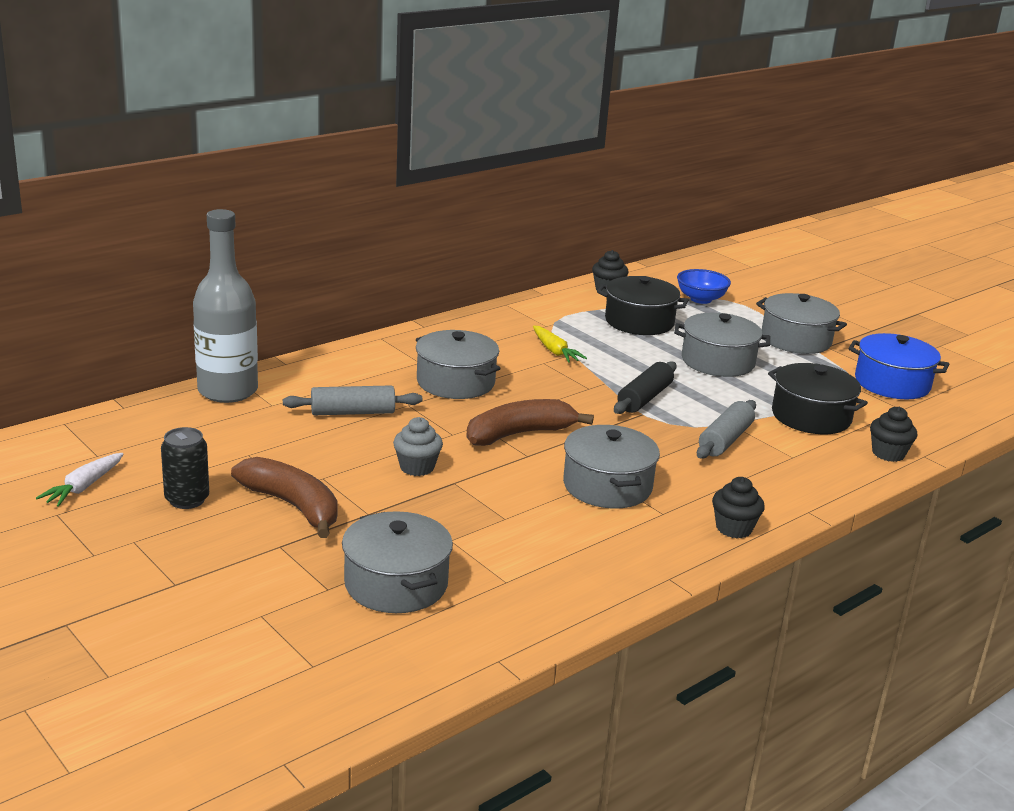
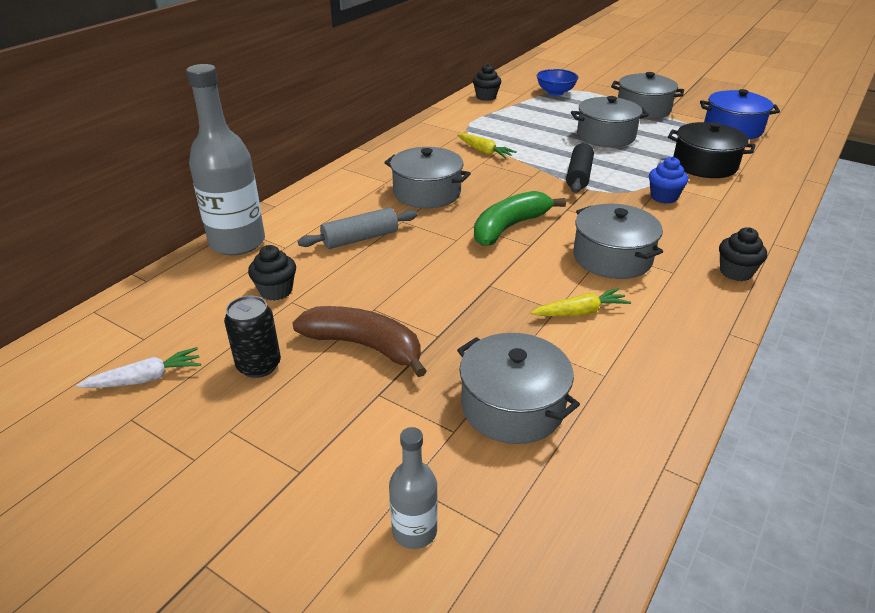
camera: 15 degrees left, 10 degrees up
white carrot [36,453,123,507] -> white carrot turned 120 degrees counterclockwise [77,347,201,388]
grey cupcake [393,417,443,476] -> none
brown banana [466,399,594,446] -> green banana [474,191,566,246]
black pot [597,276,688,335] -> none
grey rolling pin [697,400,756,459] -> blue cupcake [649,157,688,204]
black cupcake [870,406,917,462] -> black cupcake moved to [248,245,296,301]
none -> grey bottle [389,427,438,549]
none -> yellow carrot [531,288,631,316]

